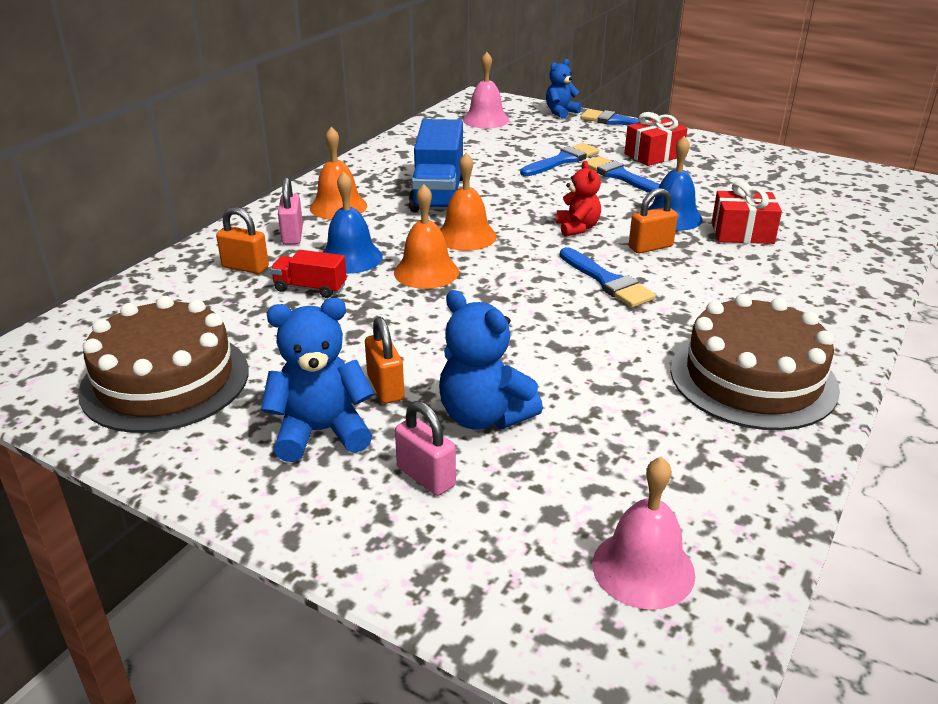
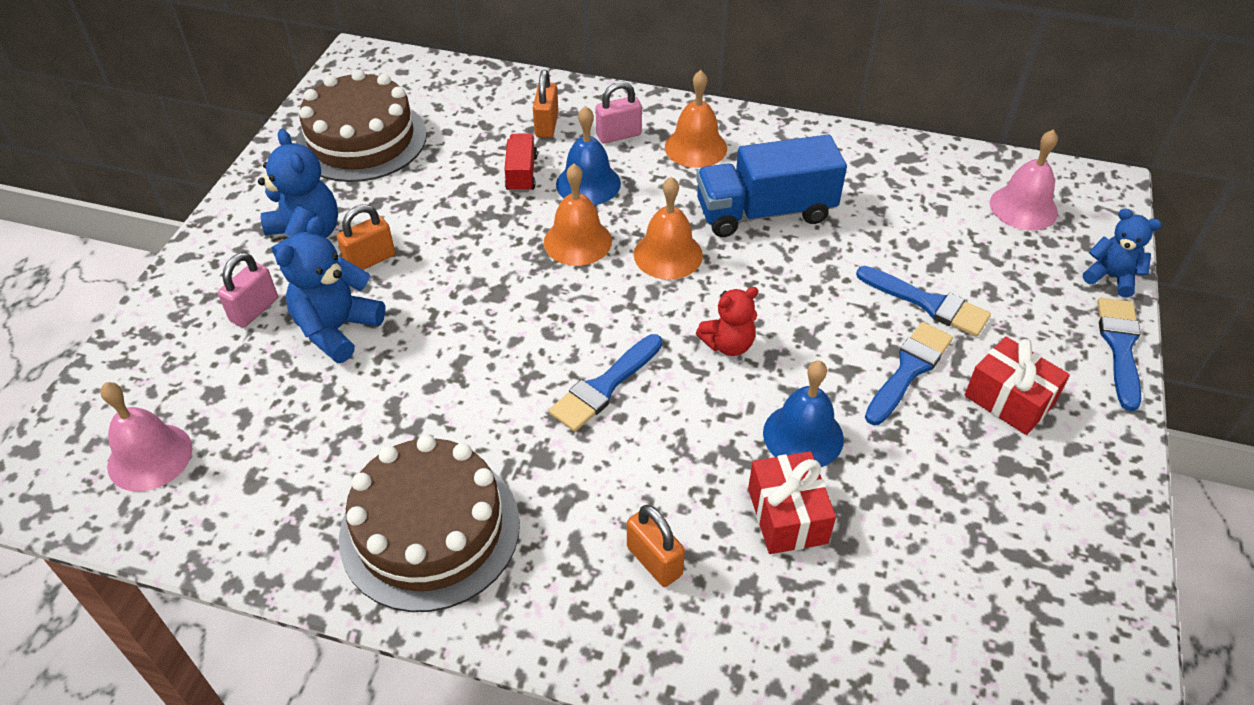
camera: 75 degrees right, 15 degrees up
orange padlock [629,188,678,253] -> orange padlock moved to [627,505,685,587]

